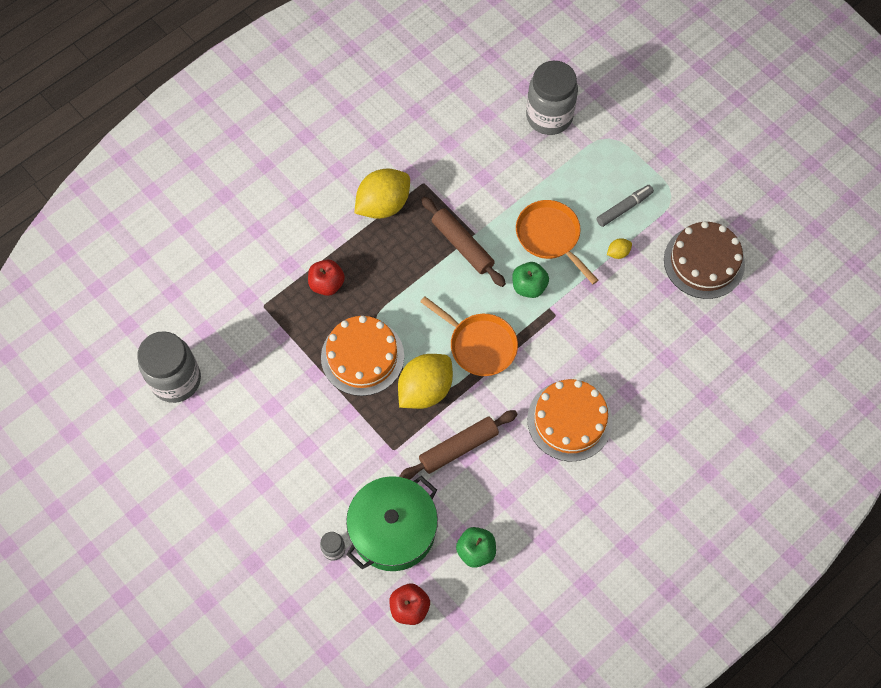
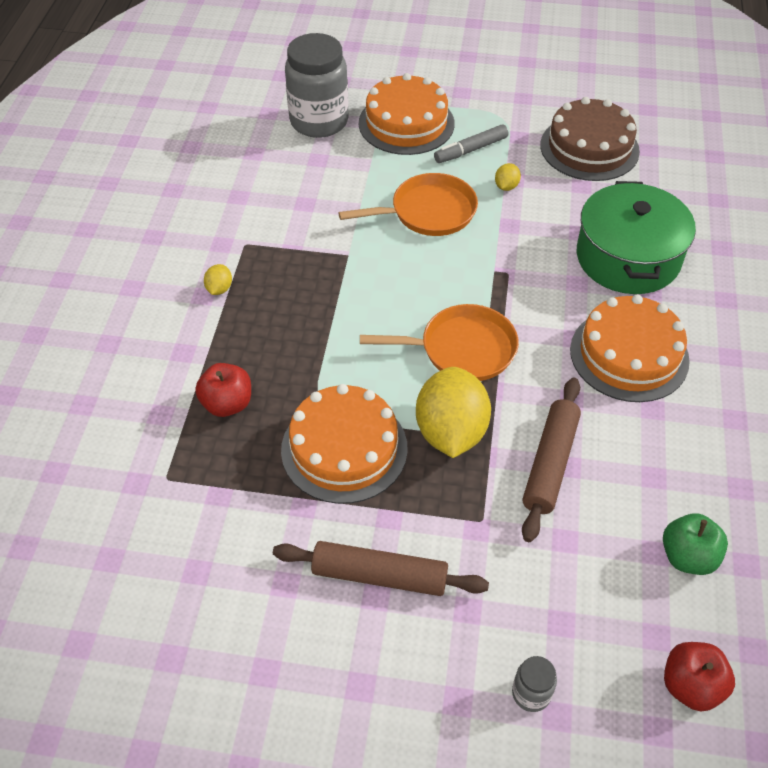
camera: 40 degrees left, 15 degrees down
grey jar [137,331,201,403] -> none
green pot [346,476,438,571] -> green pot moved to [577,181,696,294]
yellow lemon [354,168,410,219] -> yellow lemon [204,264,232,295], size x0.42
brown rolling pin [421,197,506,287] -> brown rolling pin moved to [273,541,489,596]
green apple [512,262,549,298] -> none
orange pan [516,200,598,284] -> orange pan turned 150 degrees clockwise [338,173,478,236]
grey marker [596,185,654,227] -> grey marker turned 135 degrees counterclockwise [434,124,509,163]
none -> orange cake [359,73,455,155]

